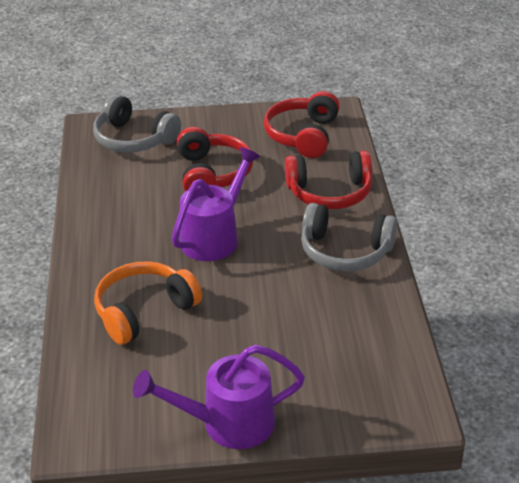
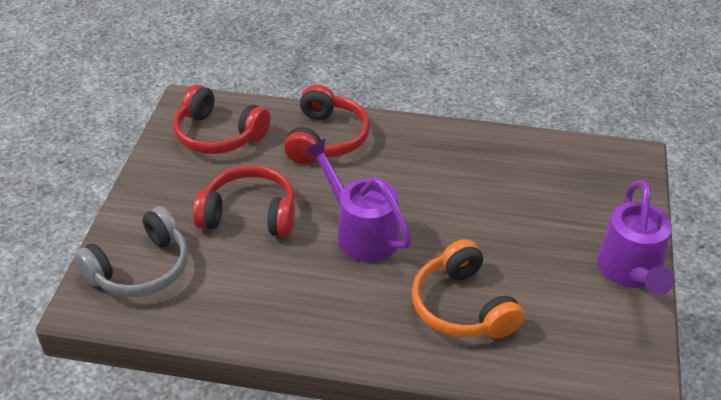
camera: 75 degrees left, 5 degrees up
grey headphones [301,203,397,271] -> none

